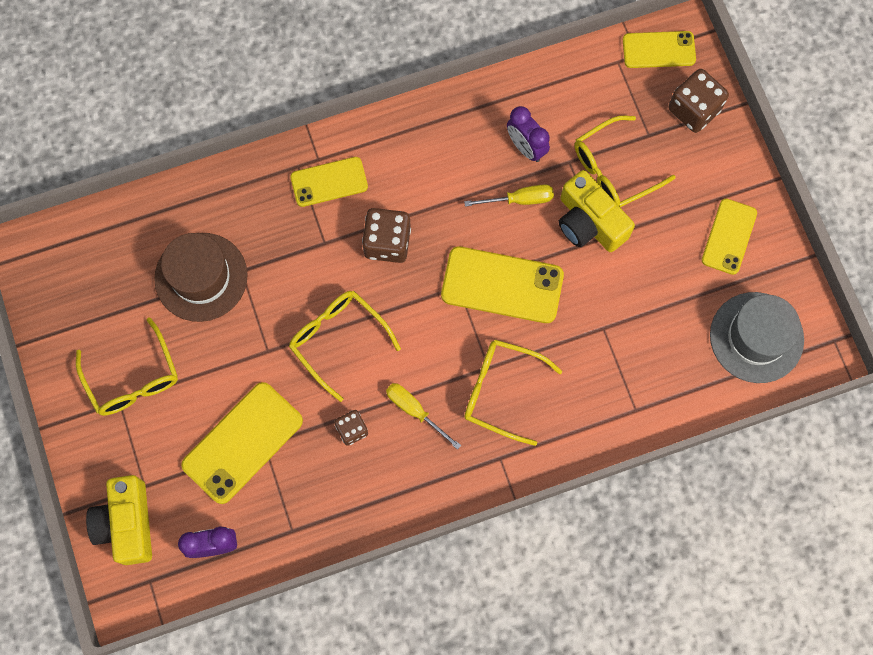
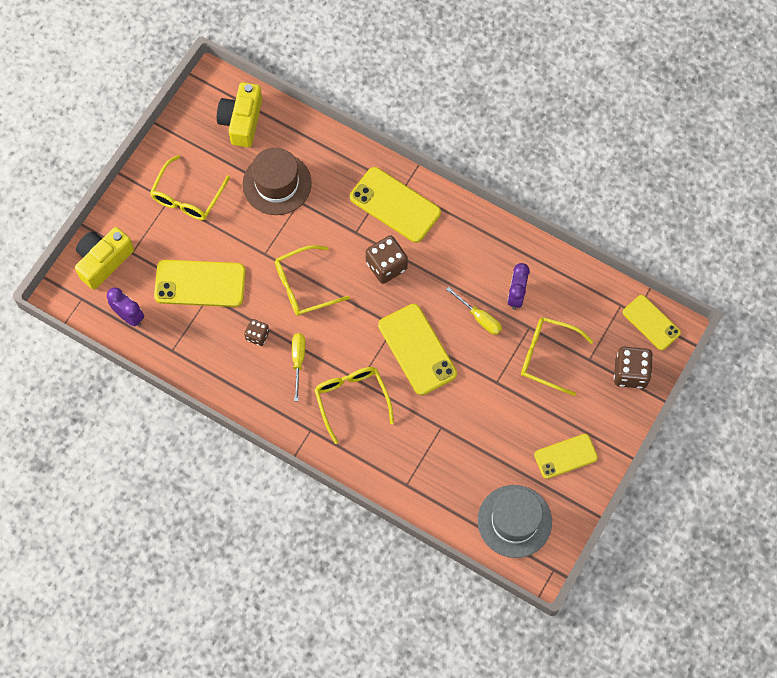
camera: 50 degrees right, 5 degrees down
yellow glasses [289,291,401,402] -> yellow glasses turned 120 degrees counterclockwise [275,245,350,316]
yellow phone [290,157,368,207] -> yellow phone [350,167,441,243], size x1.56
yellow camera [558,170,635,252] -> yellow camera moved to [217,82,262,147]

